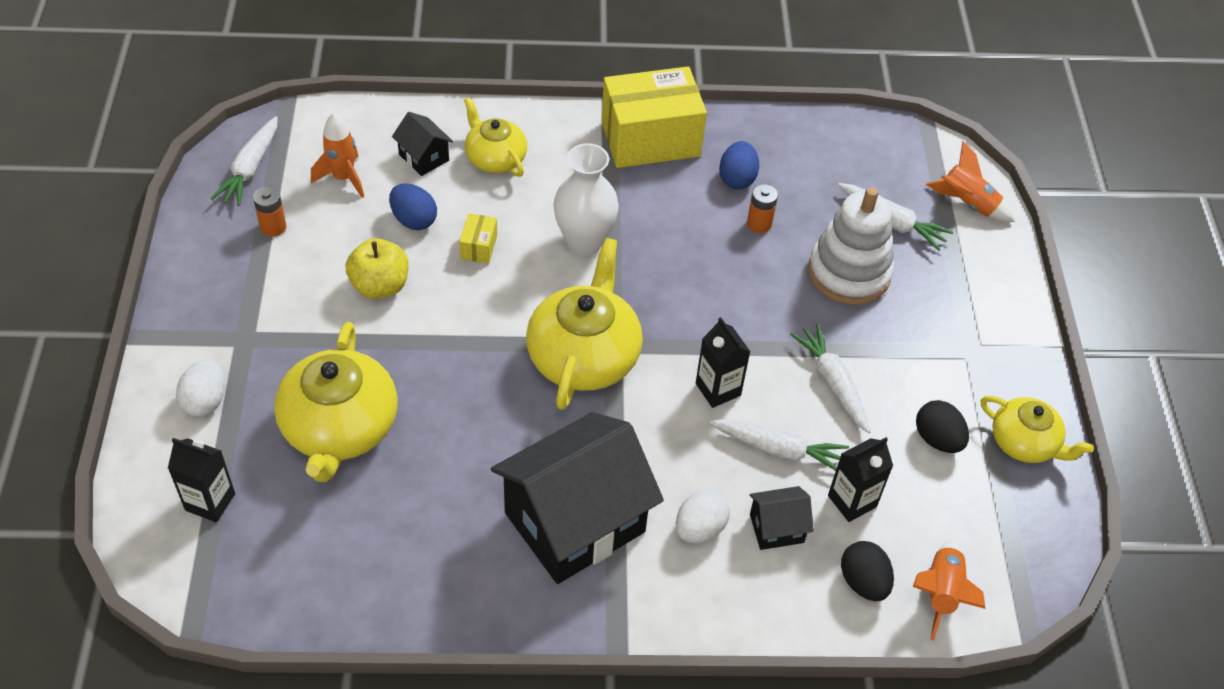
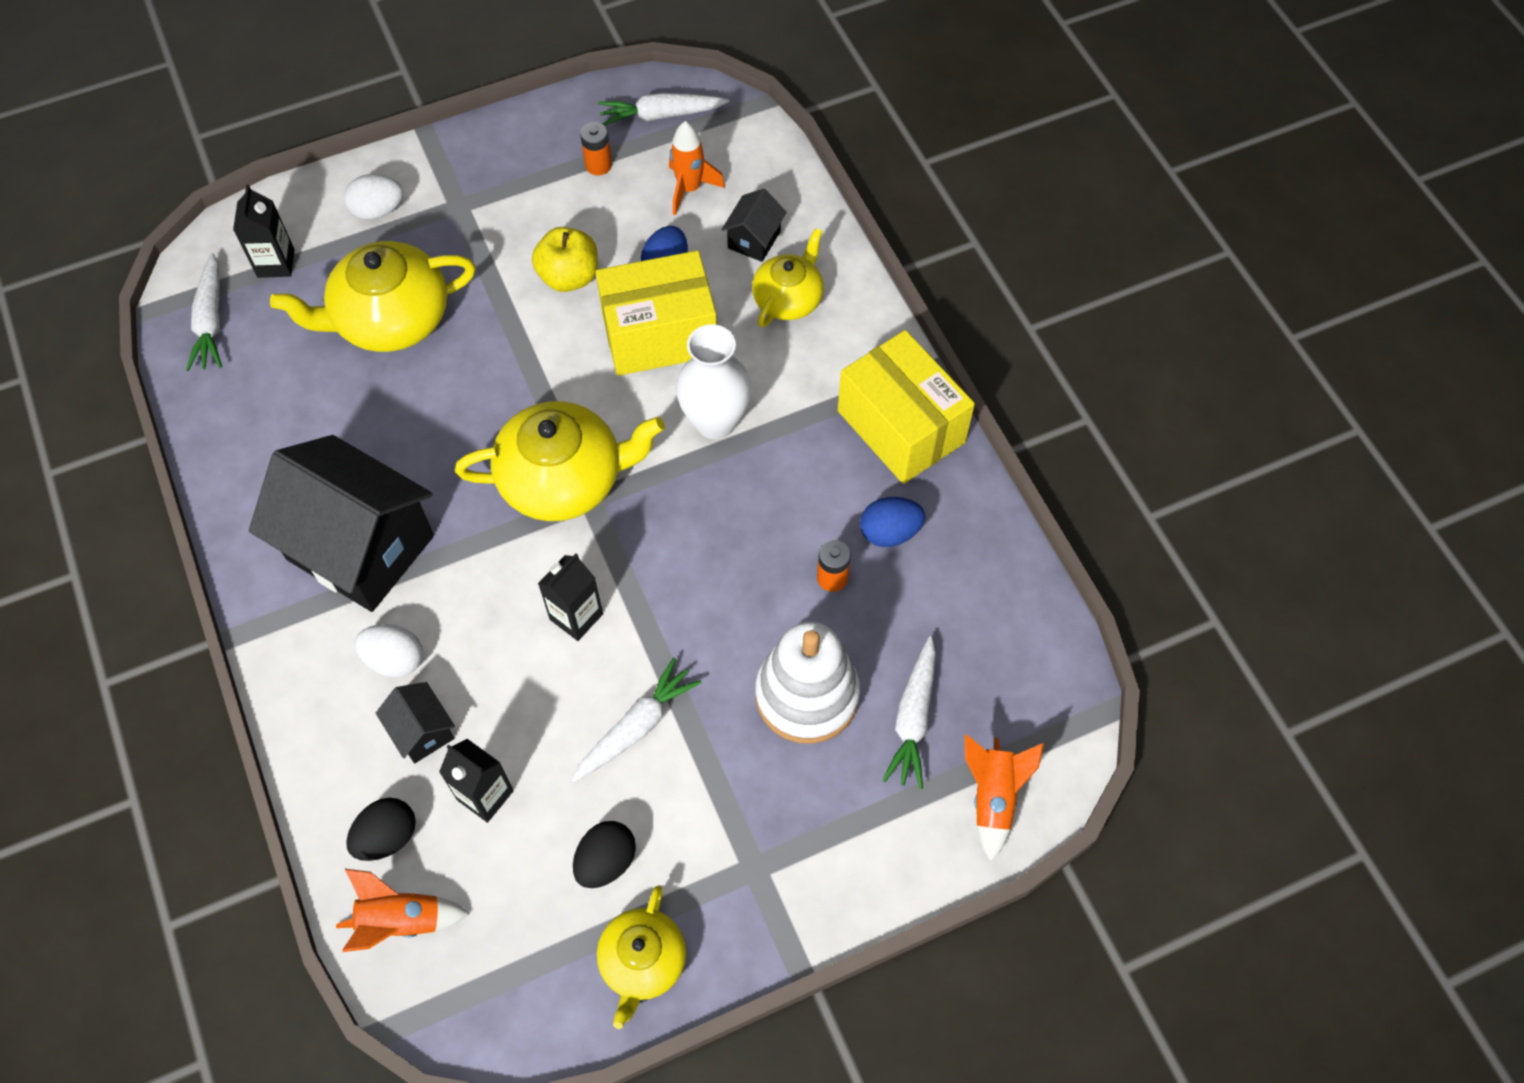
camera: 70 degrees right, 10 degrees up
yellow box [459,213,497,264] -> yellow box [596,250,717,376], size x2.43
white carrot [709,419,849,471] -> white carrot moved to [186,253,222,371]

